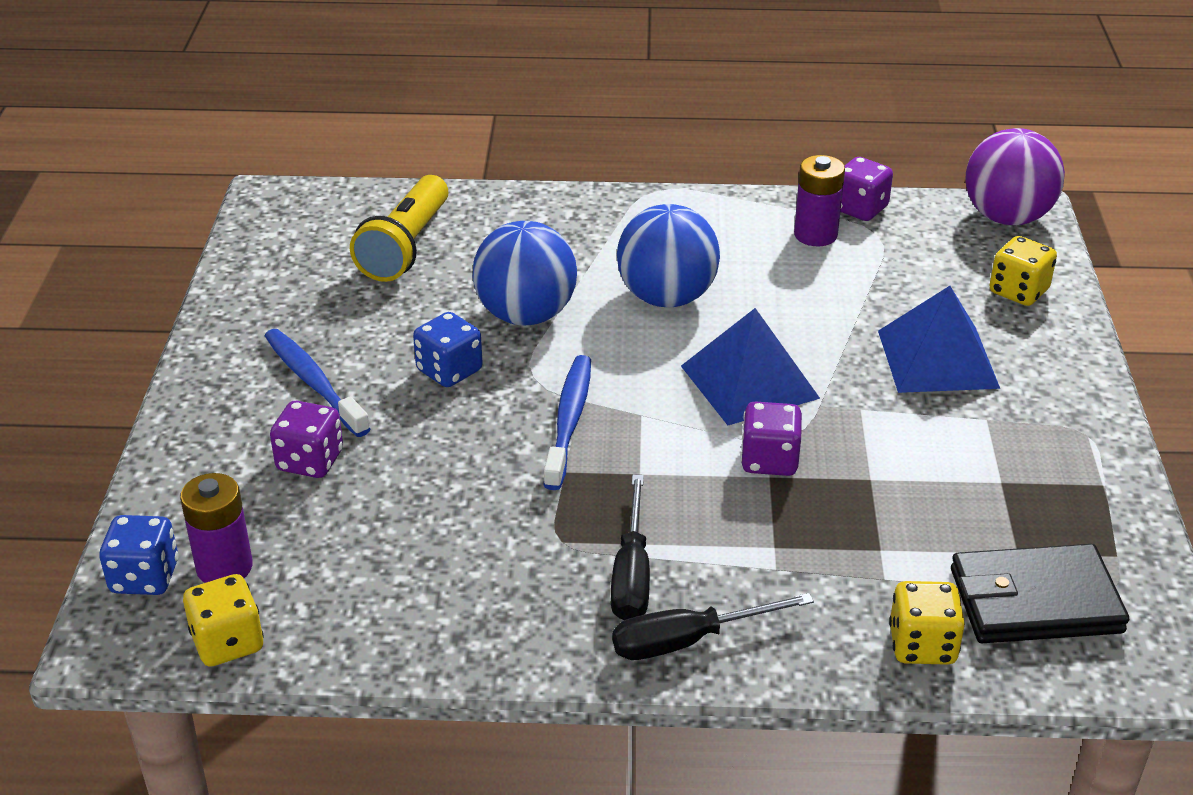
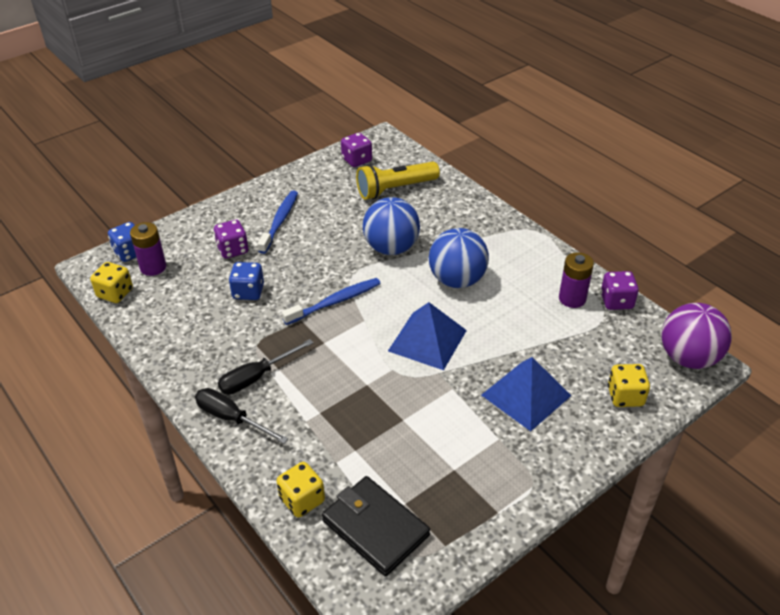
camera: 50 degrees right, 5 degrees up
blue dice [413,312,483,387] -> blue dice moved to [229,262,264,300]
purple dice [741,401,802,476] -> purple dice moved to [341,133,372,167]

